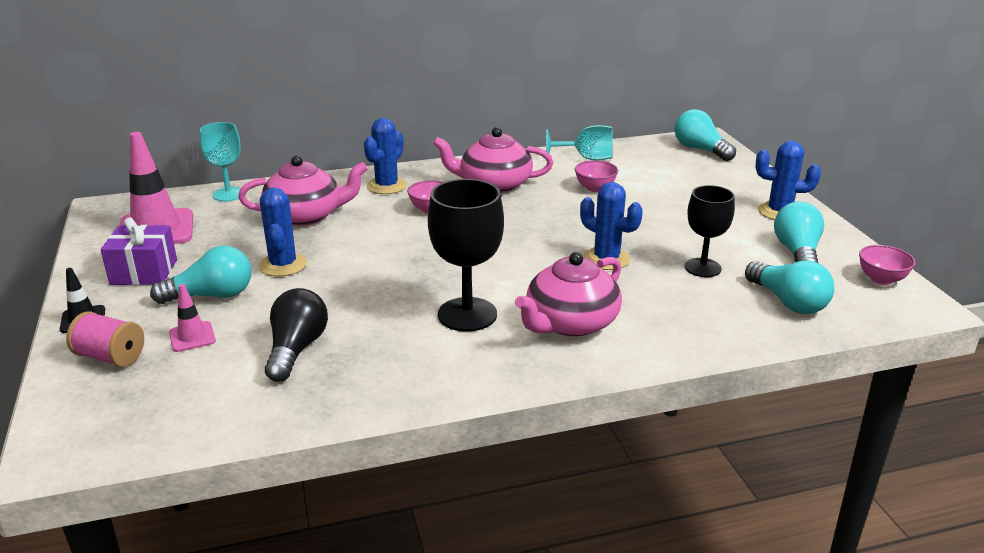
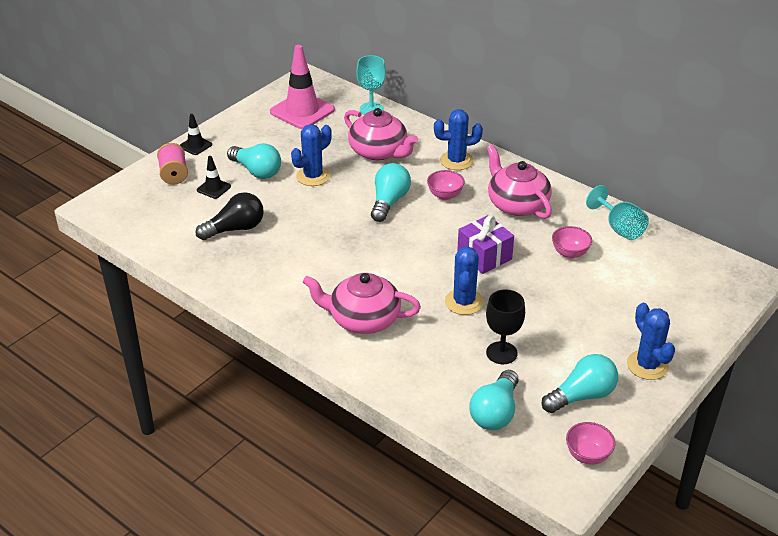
camera: 55 degrees right, 10 degrees up
purple gift [101,217,177,285] -> purple gift moved to [457,215,514,274]
pink traffic cone [169,284,216,352] -> black traffic cone [197,156,231,199]
black goblet [428,179,504,332] -> none
turquoise light bulb [674,109,736,161] -> turquoise light bulb moved to [371,163,411,222]

